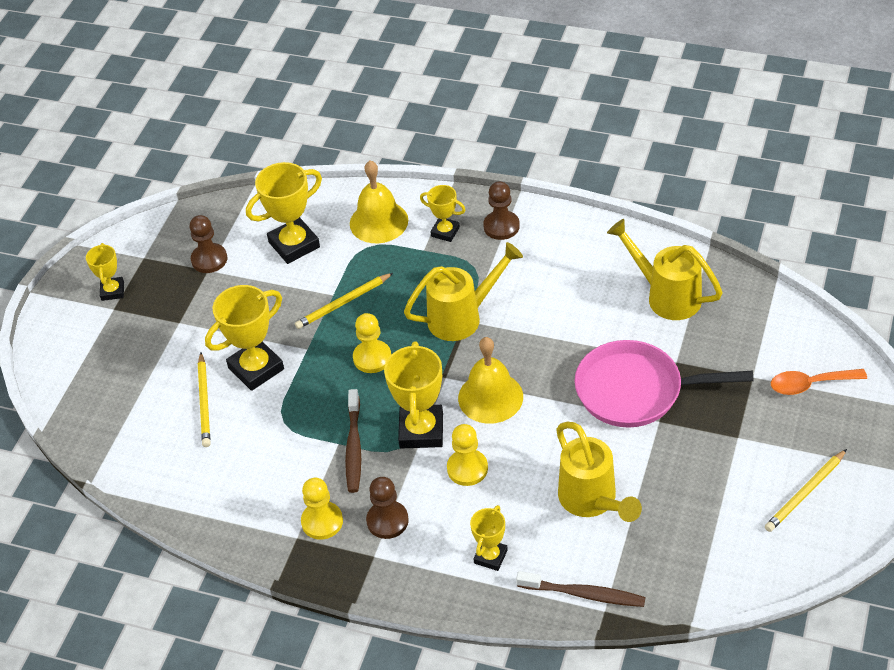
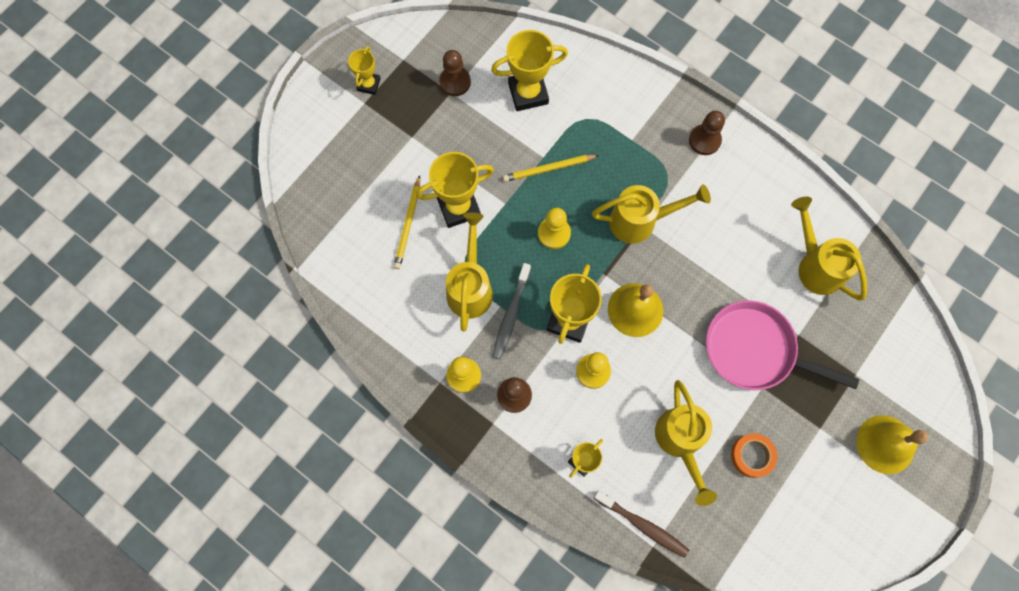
camera: 15 degrees right, 25 degrees up
brown toothbrush [345,389,361,493] -> grey toothbrush [493,263,531,359]
yellow bell [350,160,408,243] -> yellow bell moved to [856,415,928,474]
yellow trophy [420,185,465,242] -> none
yellow pencil [765,449,847,532] -> none
orange spoon [771,369,867,395] -> none
none -> yellow watering can [446,212,493,331]
none -> orange tape [731,433,777,478]

